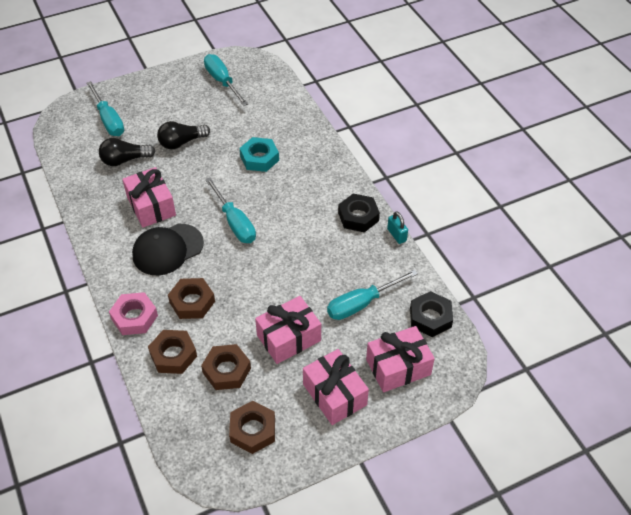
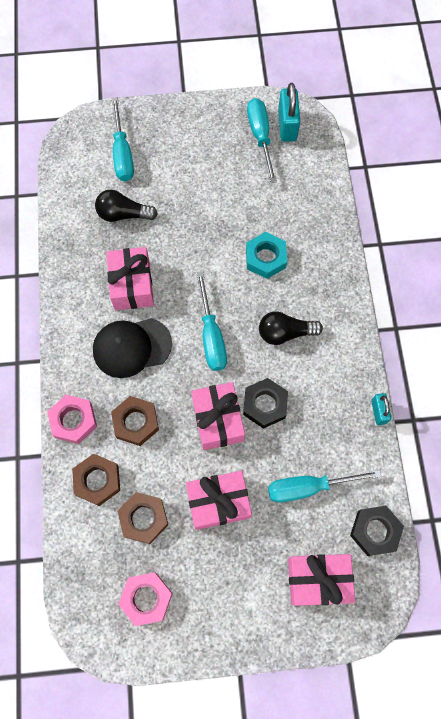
camera: 20 degrees right, 20 degrees up
black light bulb [157,121,210,149] -> black light bulb moved to [259,311,323,345]
brown nut [229,401,275,454] -> pink nut [118,572,173,626]
pink gift [303,349,369,425] -> pink gift moved to [191,382,245,450]
black nut [338,194,380,232] -> black nut moved to [243,378,288,429]
none -> turquoise padlock [278,83,300,142]

